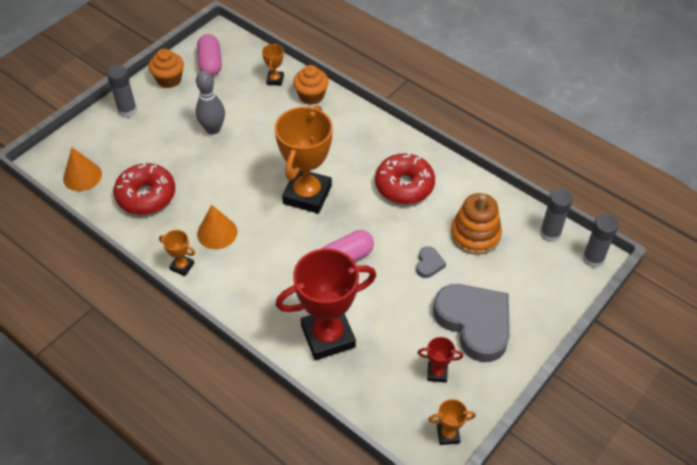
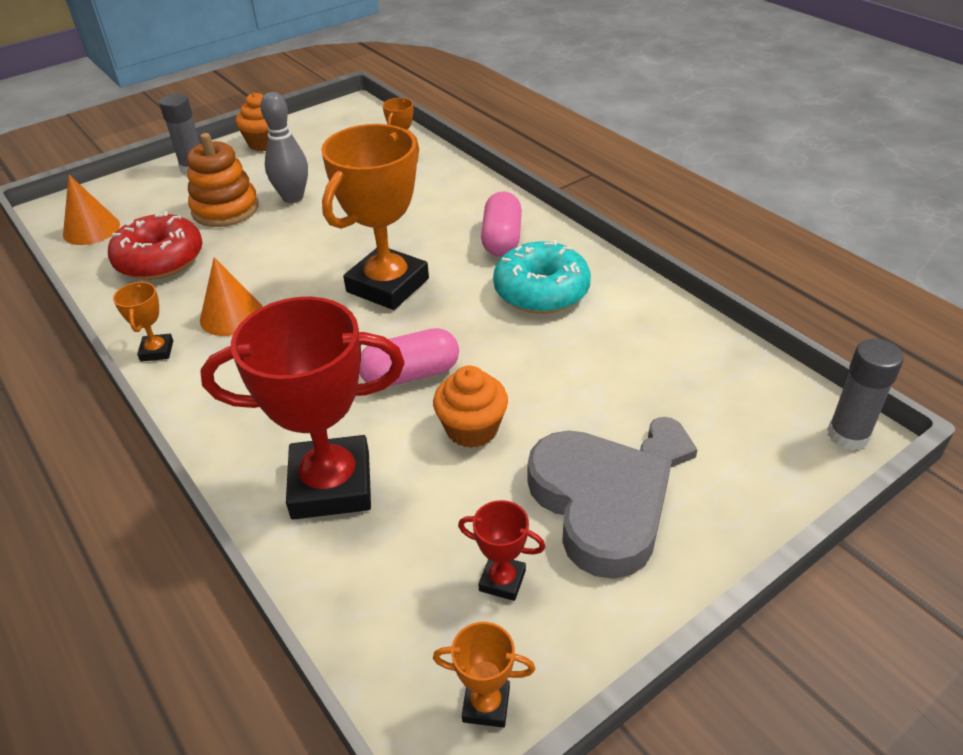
camera: 15 degrees right, 10 degrees down
orange trophy [159,230,195,276] -> orange trophy turned 45 degrees clockwise [113,281,173,362]
pink capsule [197,34,222,76] -> pink capsule moved to [481,191,522,256]
orange cupcake [293,65,329,105] -> orange cupcake moved to [433,366,508,448]
red donut [375,152,435,204] -> turquoise donut [493,240,591,314]
grey heart [416,246,446,278] -> grey heart moved to [640,417,698,467]
orange stacking toy [451,193,502,255] -> orange stacking toy moved to [187,133,259,227]
grey glue stick [540,188,573,242] -> none

